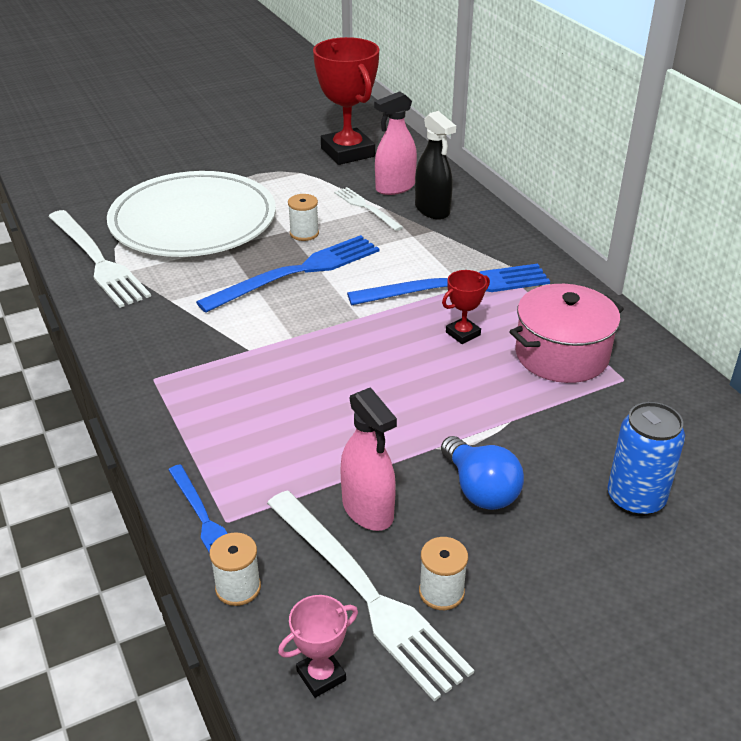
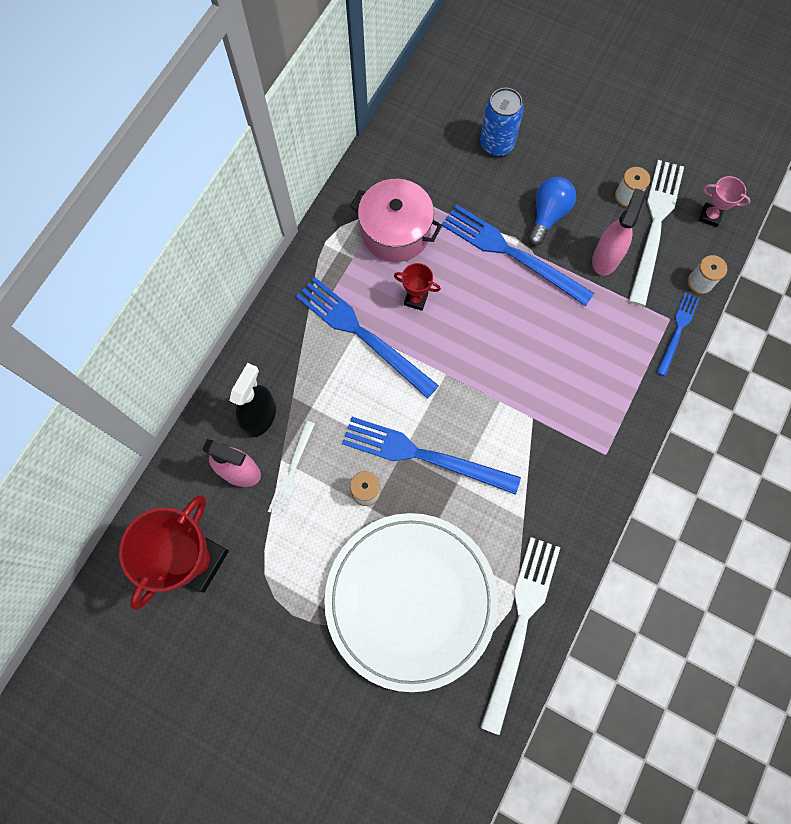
camera: 125 degrees left, 35 degrees up
none -> blue fork [441,204,594,306]

